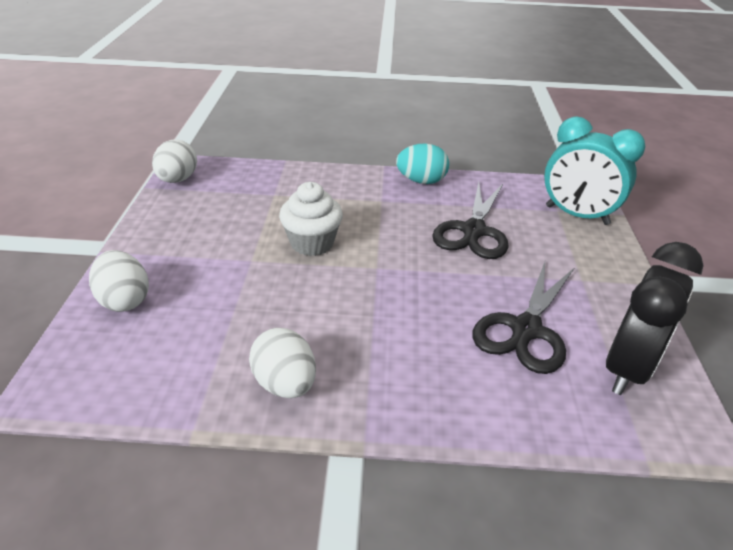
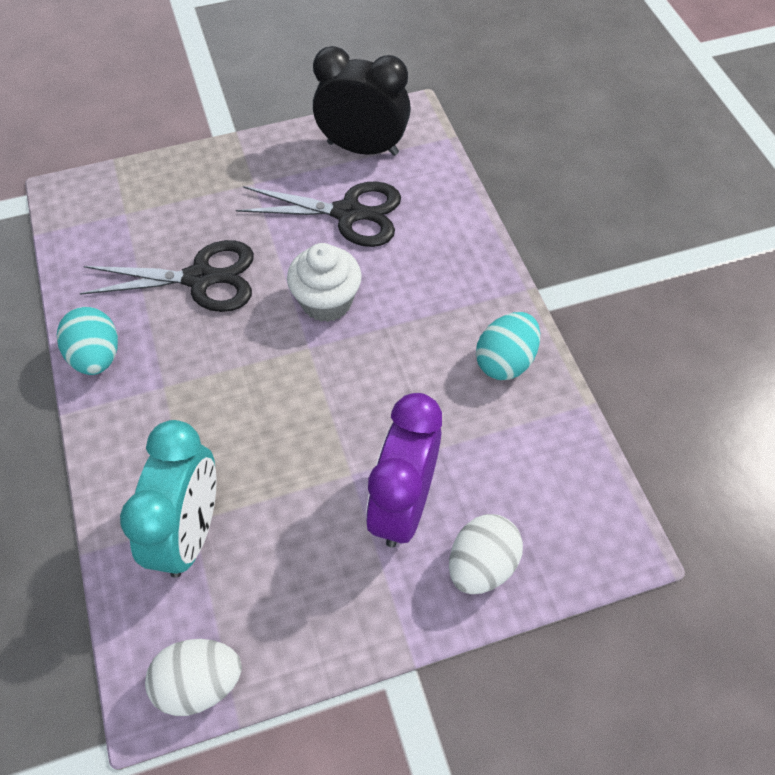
camera: 110 degrees left, 20 degrees up
white egg [249,328,316,398] -> turquoise egg [476,312,540,380]
white cupcake [279,182,343,256] -> white cupcake moved to [287,243,362,322]
turquoise clock [544,116,645,225] -> turquoise clock moved to [120,420,217,578]
none -> purple clock [366,393,442,548]

